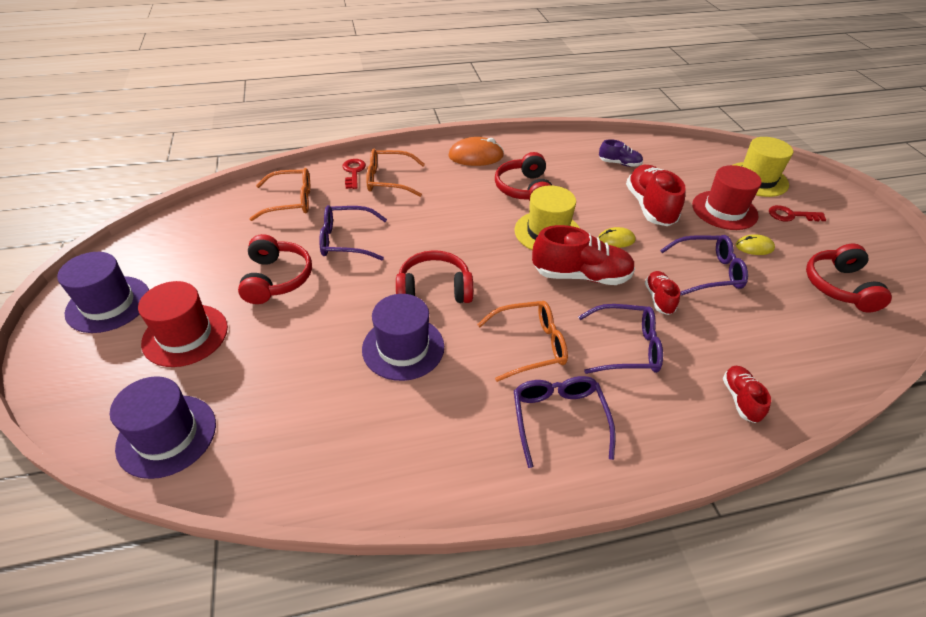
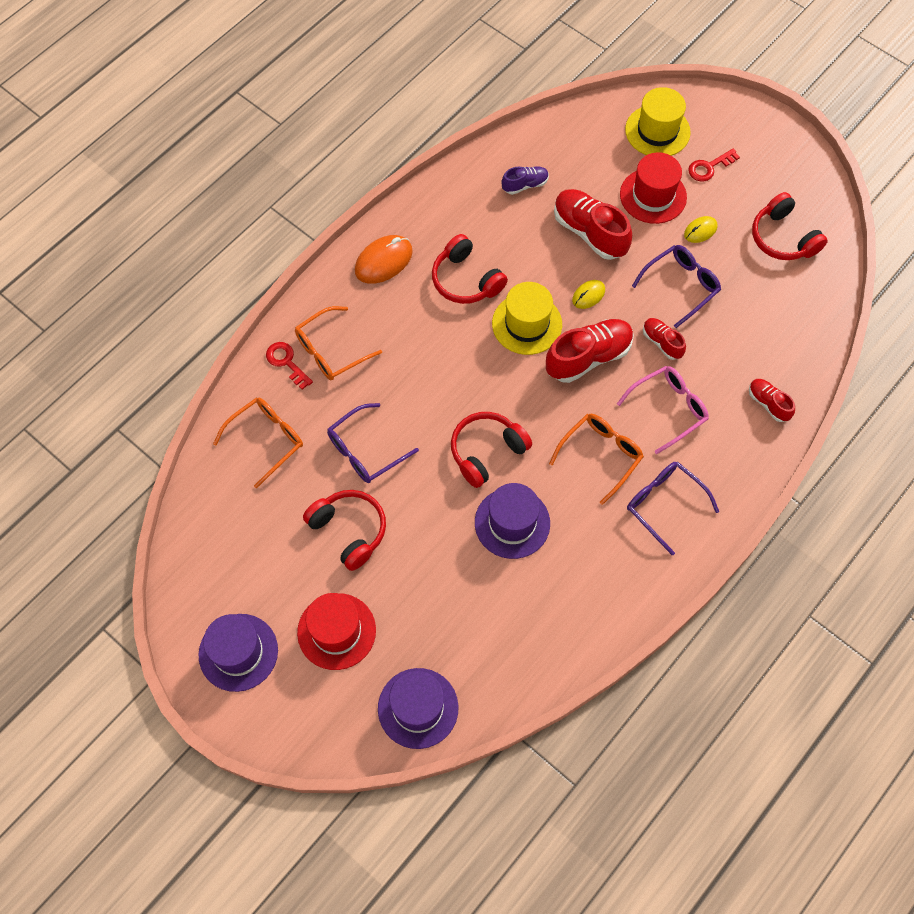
camera: 35 degrees left, 20 degrees up
purple glasses [578,304,663,374] -> pink glasses [617,366,709,454]

